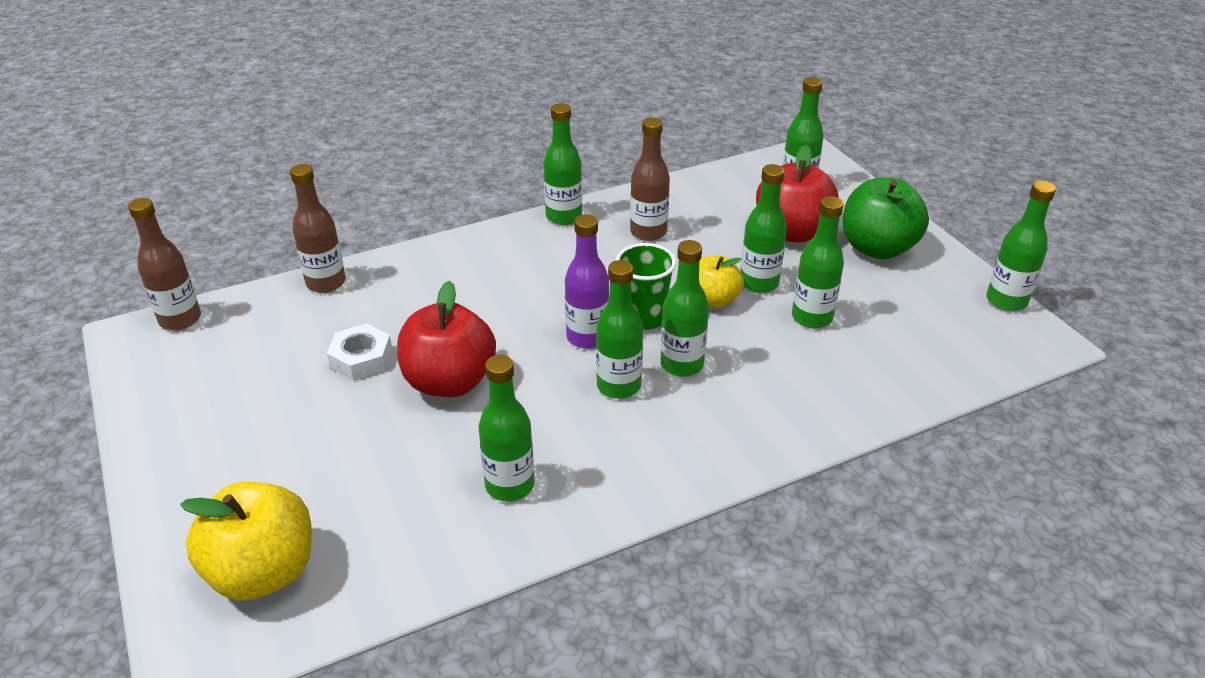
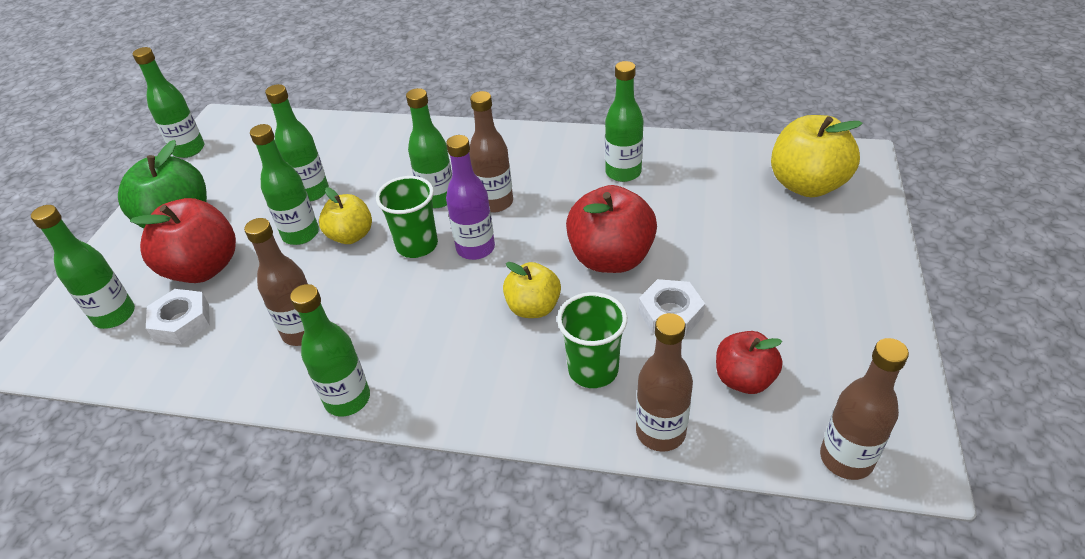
camera: 140 degrees left, 5 degrees up
green bottle [596,260,643,399] -> brown bottle [469,91,513,213]
none -> white nut [146,289,210,344]
none -> yellow apple [503,262,561,318]
none -> green cup [557,292,627,388]
none -> red apple [716,331,783,394]

